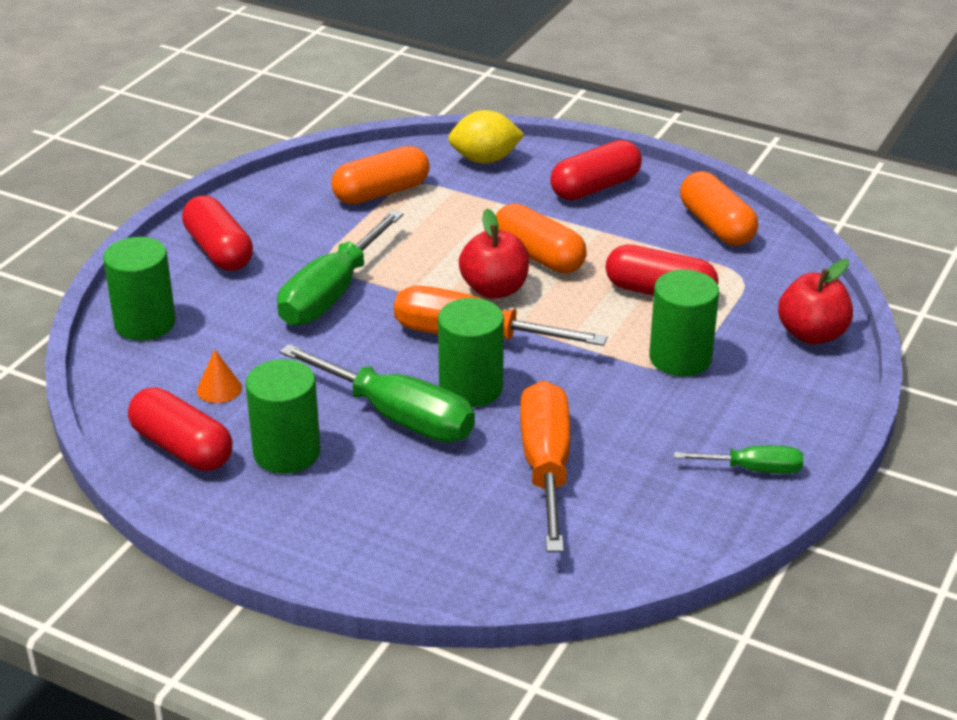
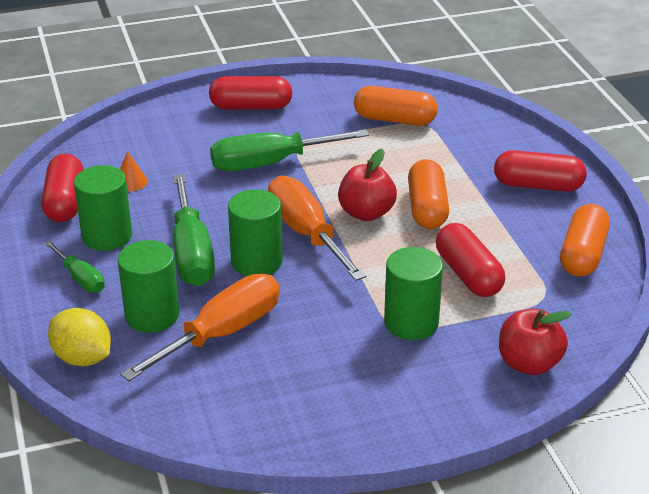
camera: 45 degrees right, 0 degrees up
green cylinder [103,237,176,341] -> green cylinder moved to [118,240,179,333]
red capsule [182,196,253,271] -> red capsule turned 75 degrees clockwise [209,76,292,109]
yellow lemon [448,110,525,164] -> yellow lemon moved to [48,308,111,366]
green screwdriver [674,446,803,474] -> green screwdriver moved to [44,240,105,293]

